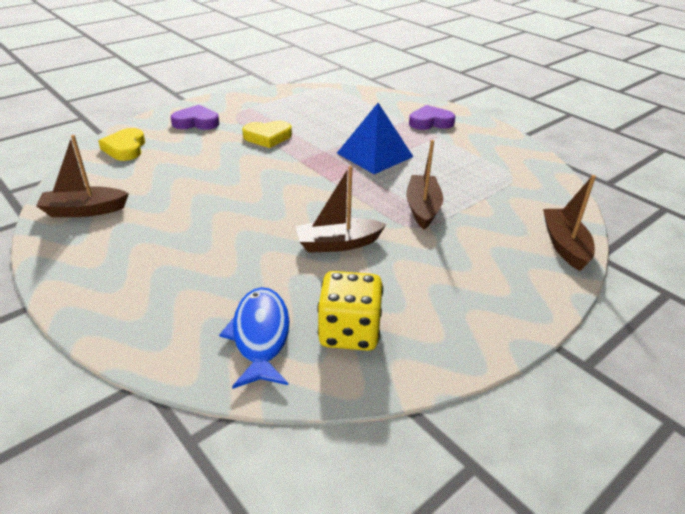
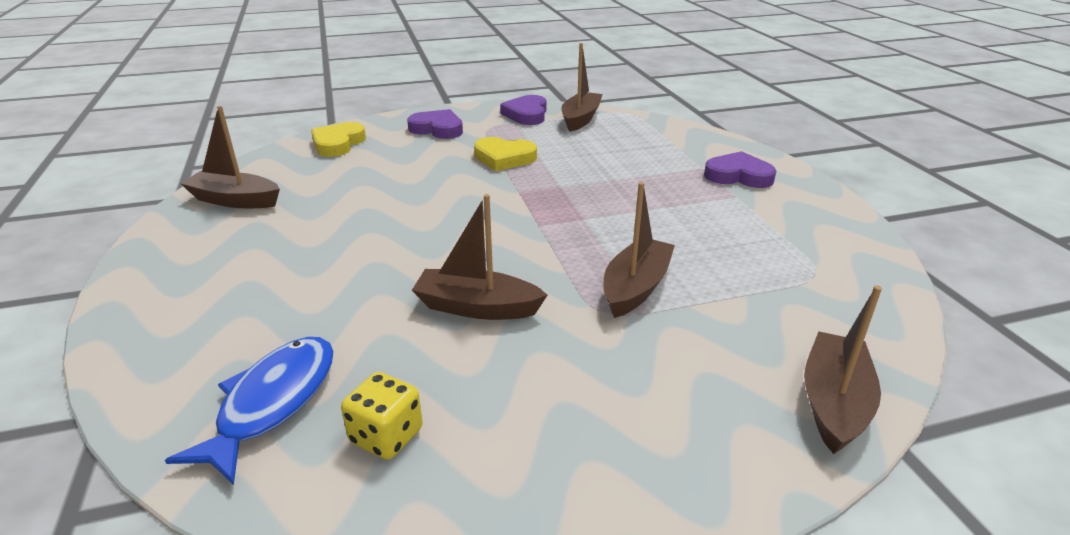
camera: 25 degrees right, 5 degrees down
yellow dice [317,271,383,351] -> yellow dice [341,372,423,460], size x0.64
blue pyramid [337,103,413,174] -> none
none -> purple heart [500,95,547,125]
none -> brown boat [561,43,602,132]

